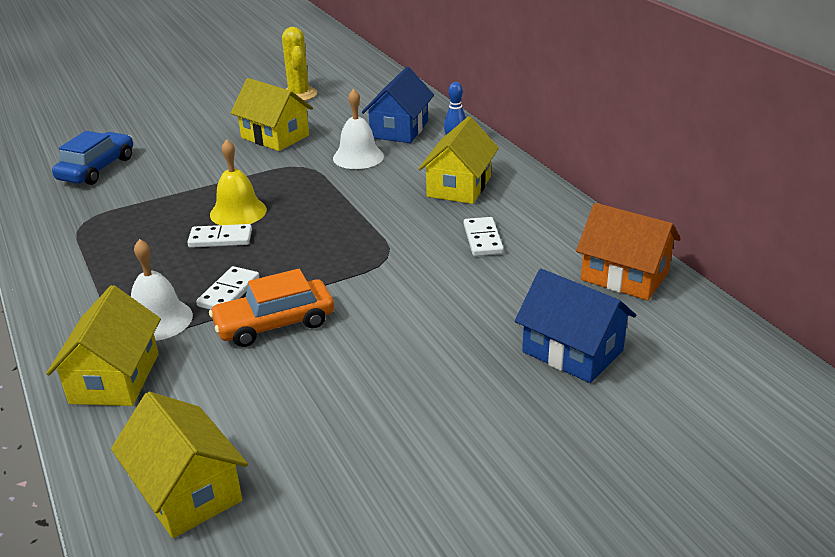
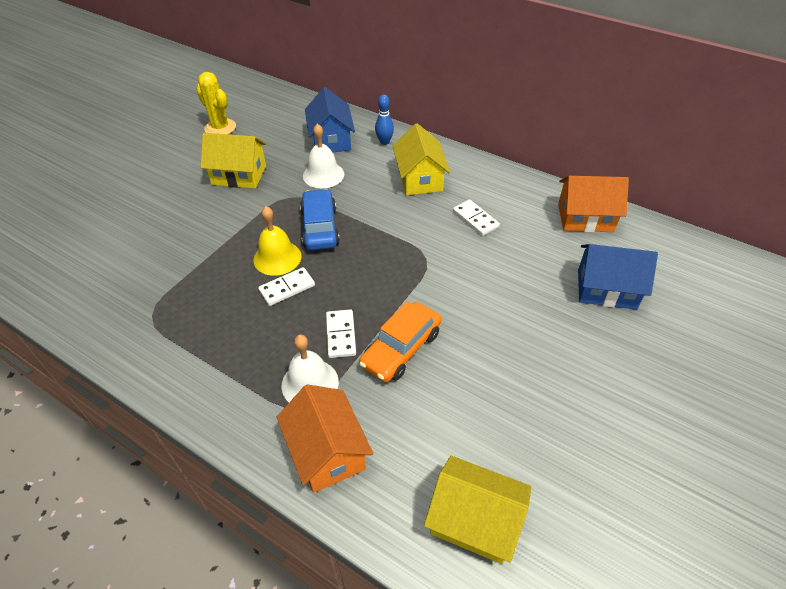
camera: 30 degrees left, 15 degrees up
yellow house [46,285,161,406] -> orange house [277,384,374,493]
blue car [52,131,133,185] -> blue car moved to [300,189,340,250]

